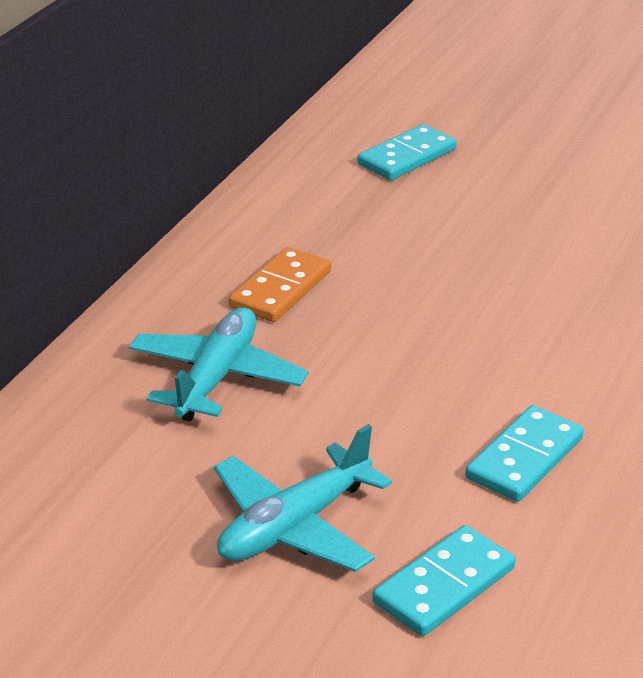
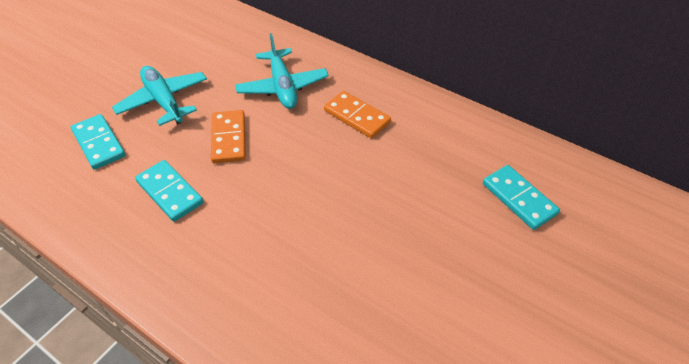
camera: 100 degrees right, 15 degrees up
turquoise plane [129,308,308,421] -> turquoise plane turned 45 degrees clockwise [235,33,329,109]
none -> orange domino [211,110,246,163]

